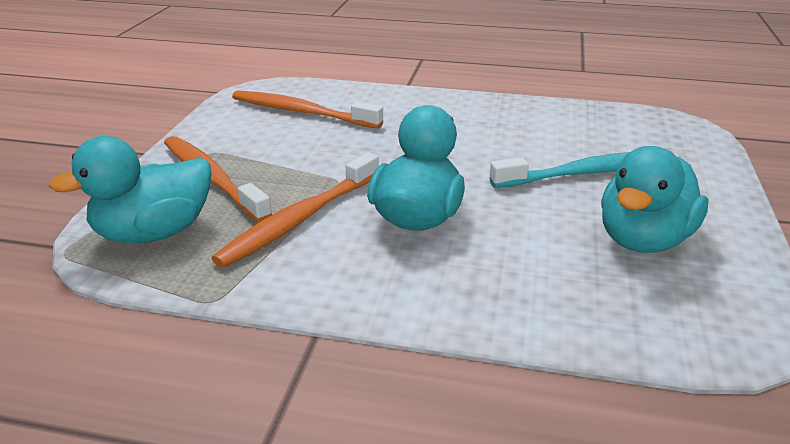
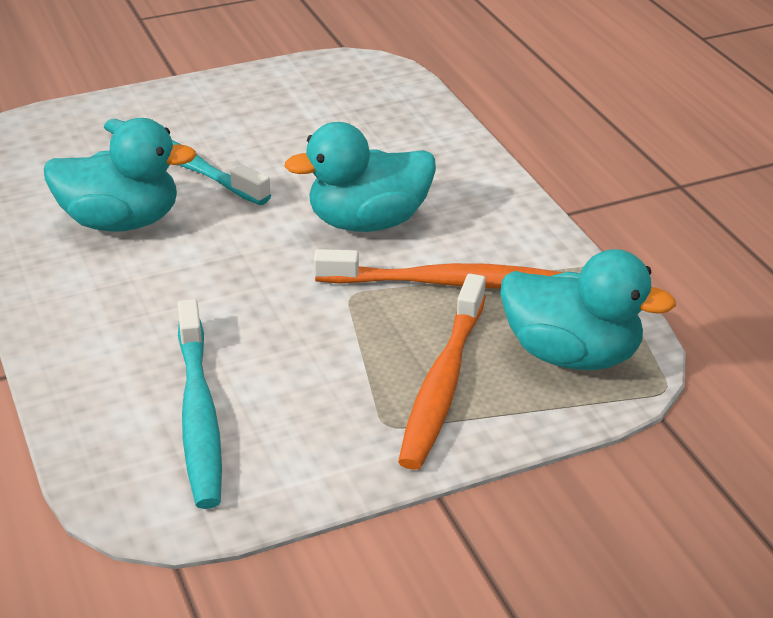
camera: 125 degrees left, 5 degrees up
orange toothbrush [232,90,383,129] -> turquoise toothbrush [178,299,222,509]
turquoise duck [601,146,709,253] -> turquoise duck moved to [44,118,197,232]

